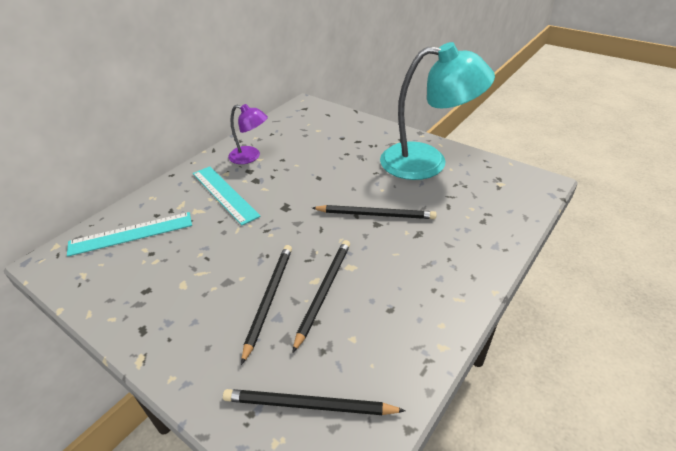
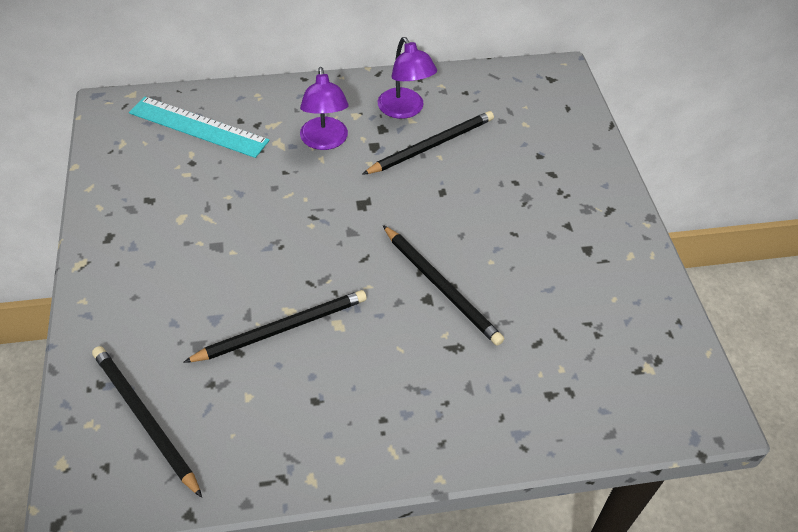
camera: 40 degrees right, 10 degrees up
turquoise ruler [193,166,261,225] -> purple lamp [300,67,348,150]
black pencil [241,245,292,365] -> black pencil moved to [362,111,494,175]
turquoise lamp [380,42,495,180] -> none

